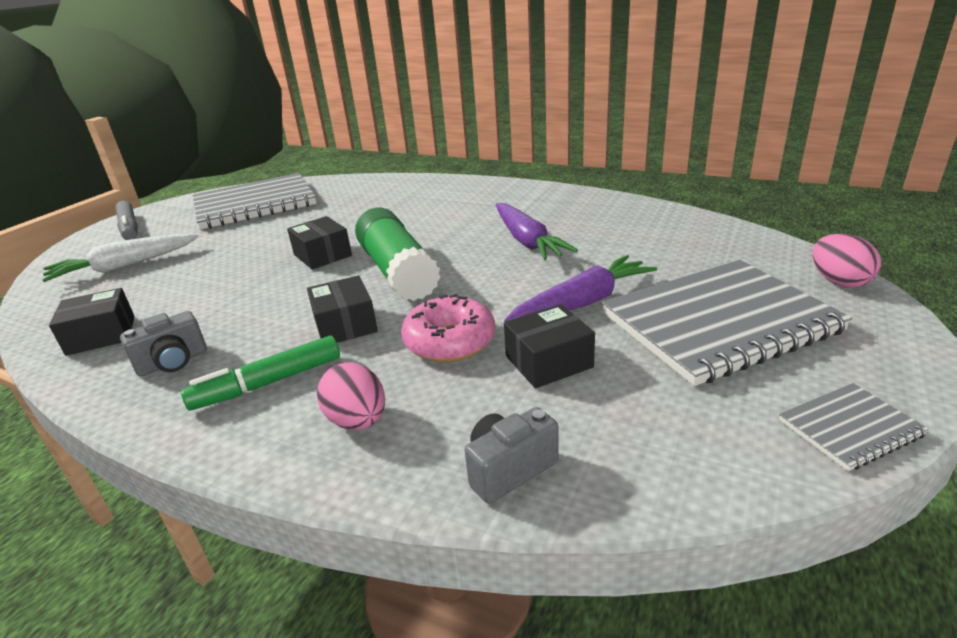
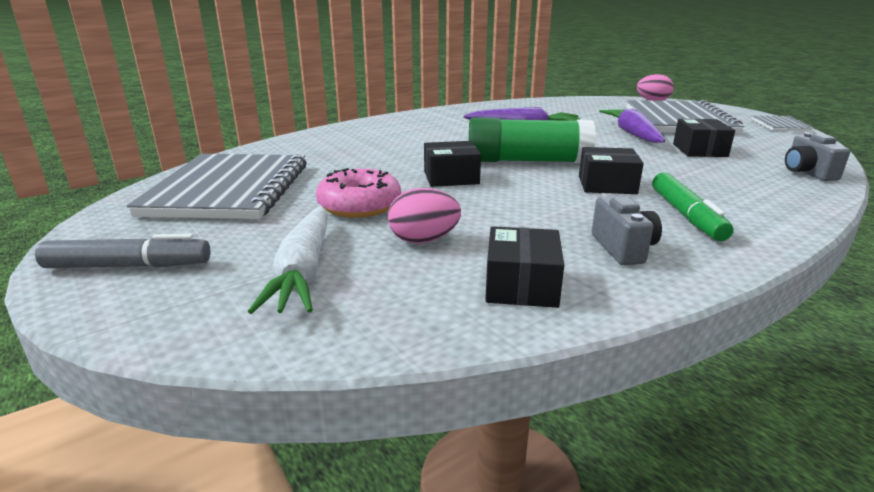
camera: 65 degrees left, 5 degrees down
pink egg [317,362,385,430] -> pink egg moved to [388,188,461,243]
pink donut [401,293,495,362] -> pink donut moved to [316,168,401,218]

